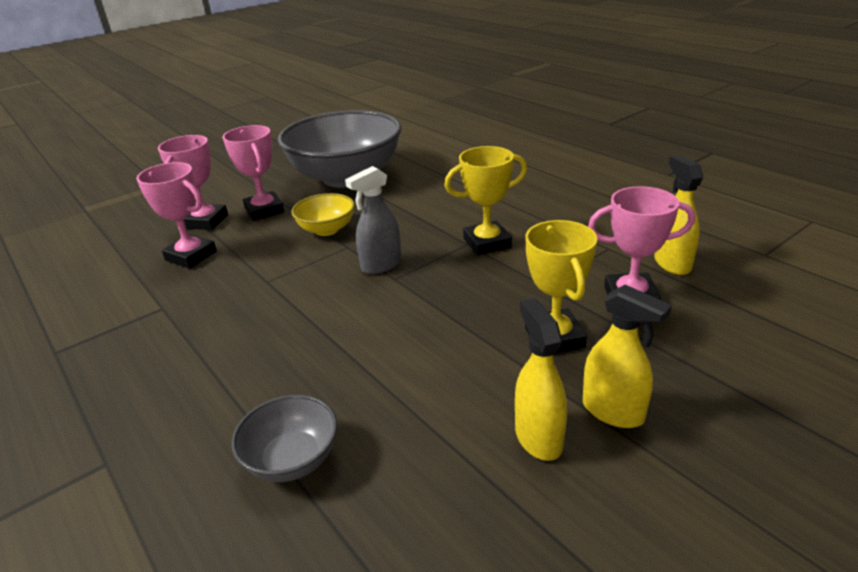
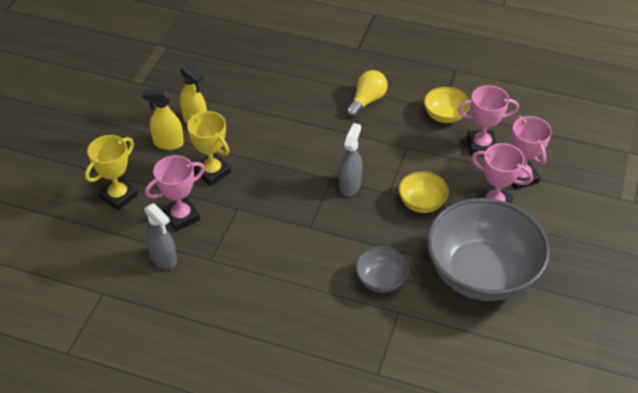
camera: 145 degrees right, 15 degrees up
grey bowl [231,395,337,482] -> grey bowl moved to [355,246,409,293]
yellow trophy [444,146,527,255] -> yellow trophy moved to [85,135,138,211]
yellow spray bottle [654,155,703,275] -> grey spray bottle [144,203,177,269]
none -> yellow light bulb [346,70,388,117]
none -> yellow bowl [424,87,470,123]

